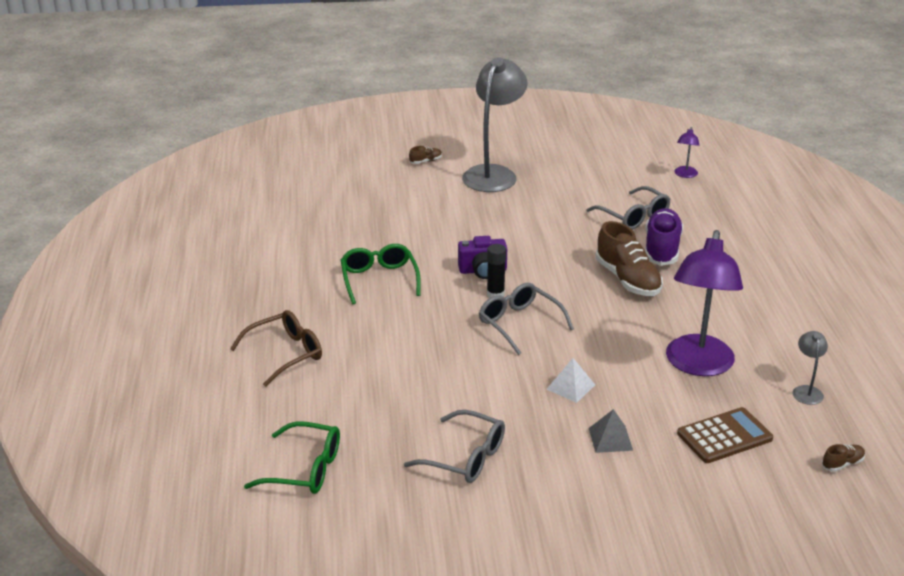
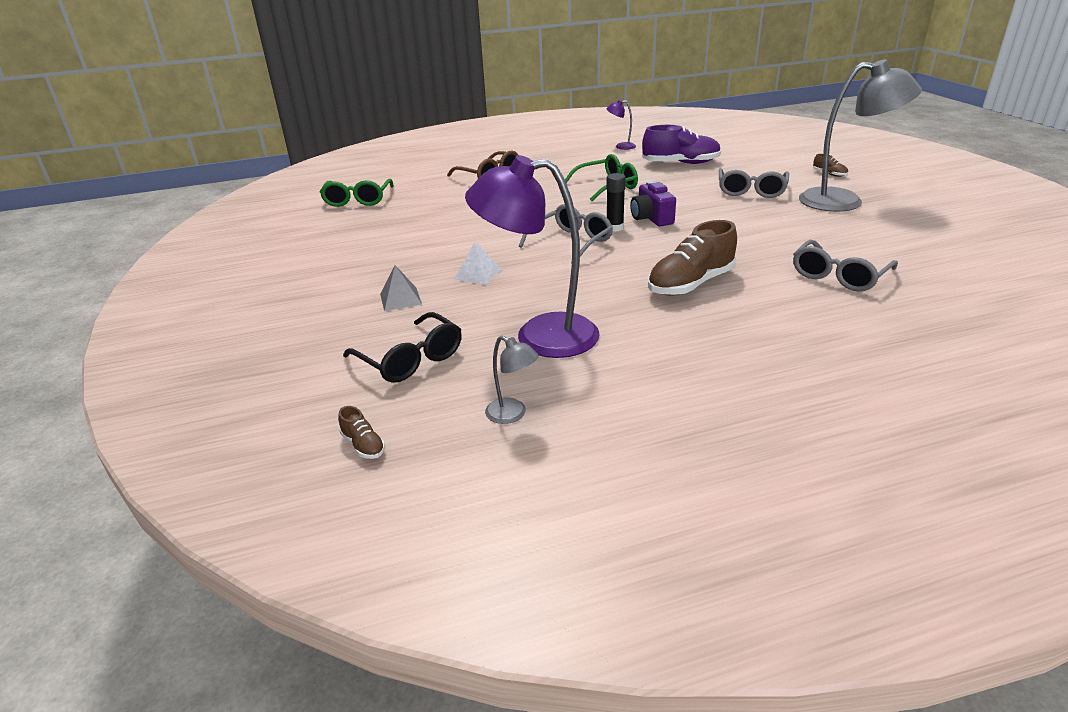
camera: 80 degrees right, 0 degrees up
grey glasses [404,410,505,483] -> grey glasses moved to [719,168,789,198]
purple shoe [645,208,683,266] -> purple shoe moved to [642,125,721,164]
purple lamp [674,127,699,178] -> purple lamp moved to [606,100,636,150]
brown calculator [677,407,773,463] -> black glasses [343,312,462,383]
grey lamp [792,331,828,405] -> grey lamp turned 45 degrees clockwise [485,336,539,424]

